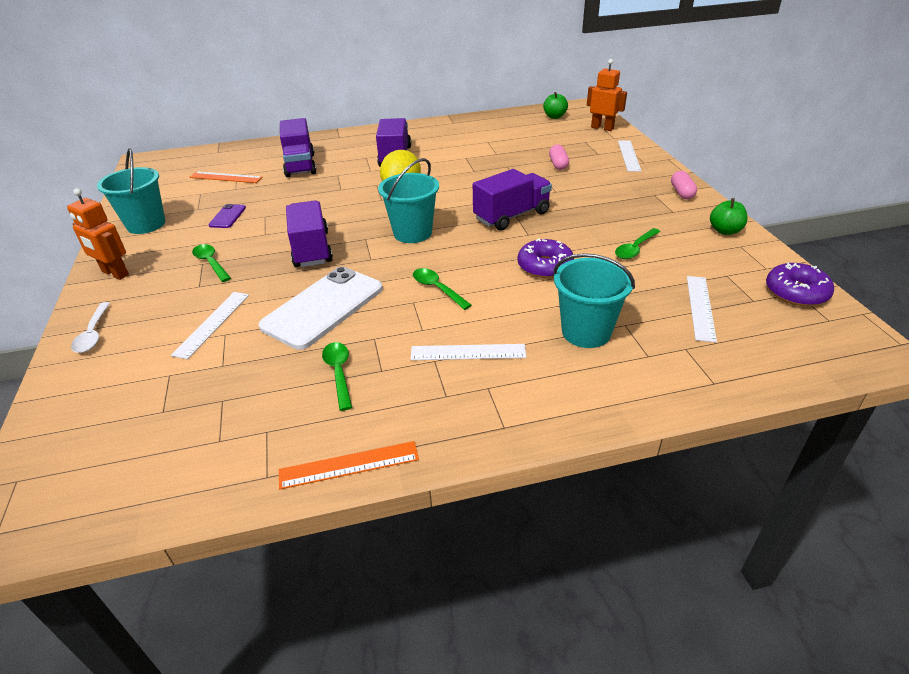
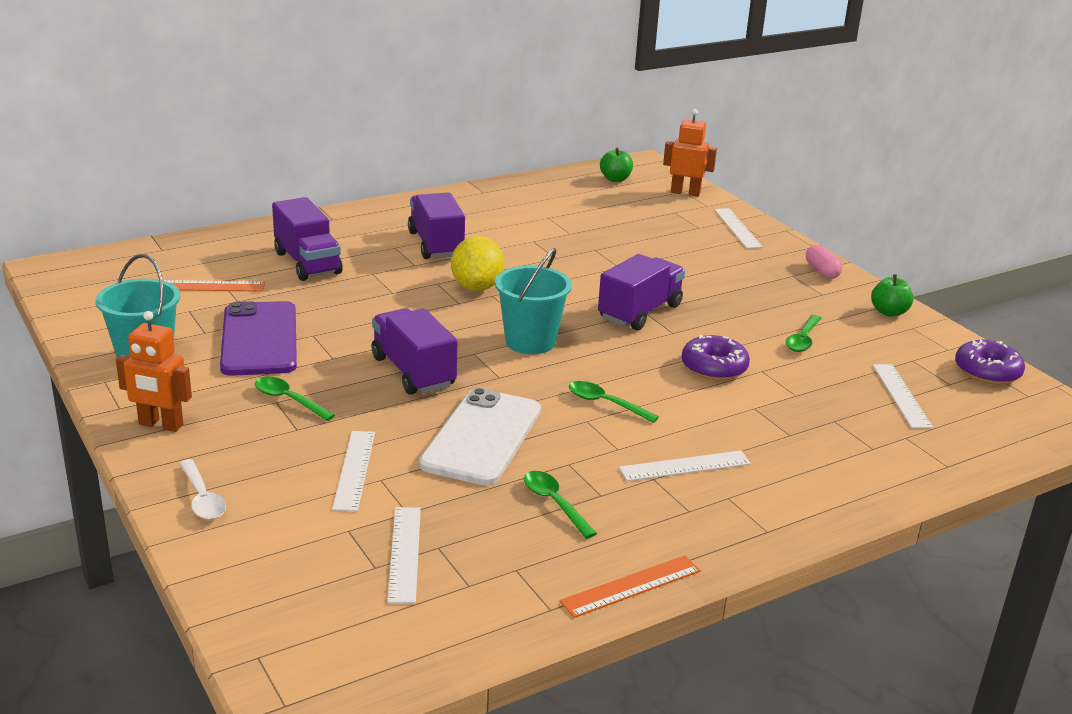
camera: 20 degrees left, 10 degrees down
purple phone [208,204,246,228] -> purple phone [220,301,297,376], size x2.22
pink capsule [549,144,569,170] -> none
turquoise bucket [553,253,635,348] -> none
none -> white ruler [387,507,421,603]

